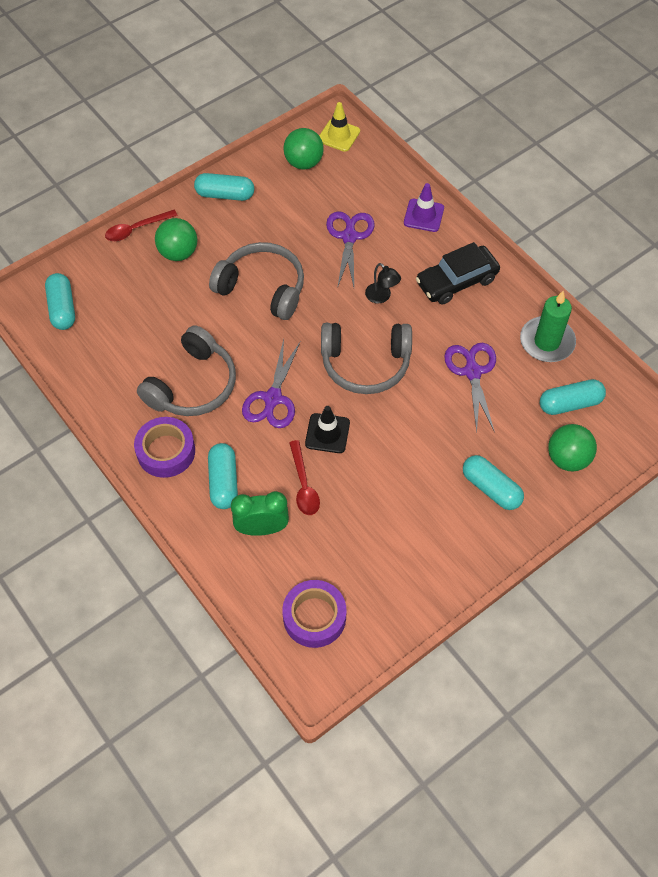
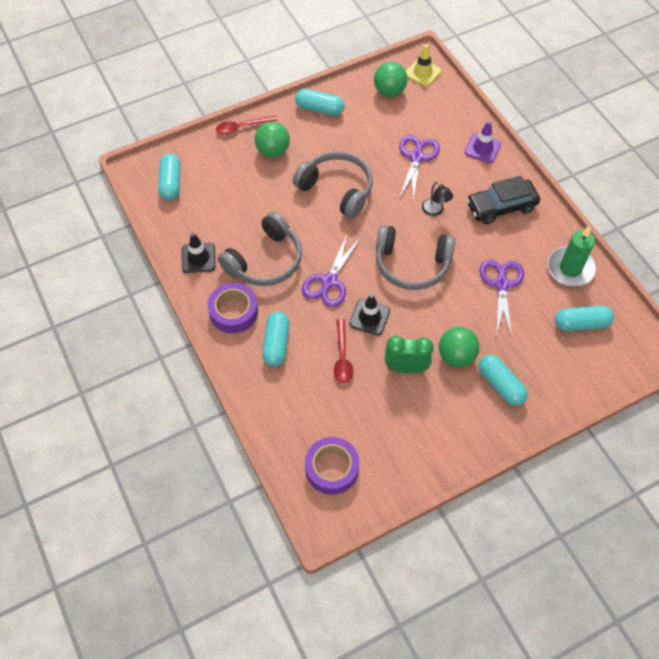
camera: 10 degrees right, 0 degrees up
green clock [231,491,289,536] -> green clock moved to [385,336,434,374]
green ball [548,424,597,471] -> green ball moved to [439,327,480,367]
none -> black traffic cone [182,233,216,273]

